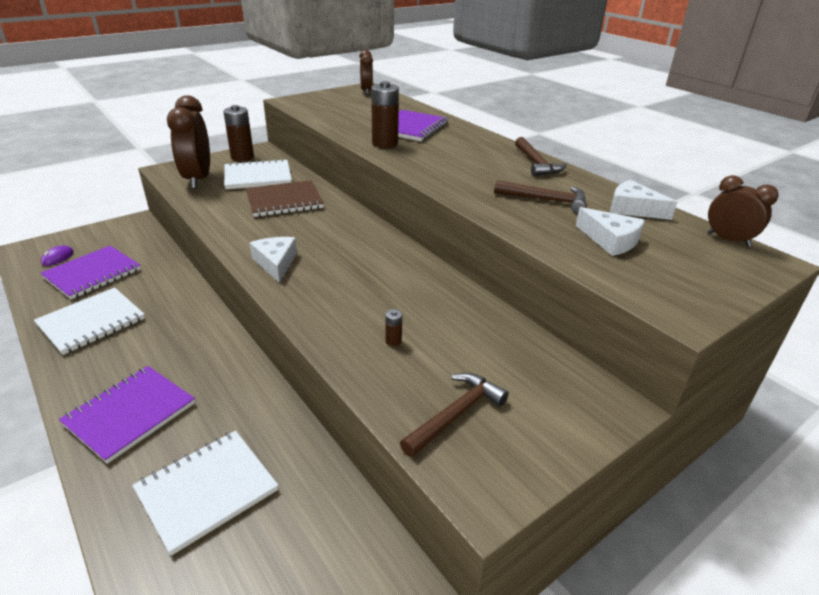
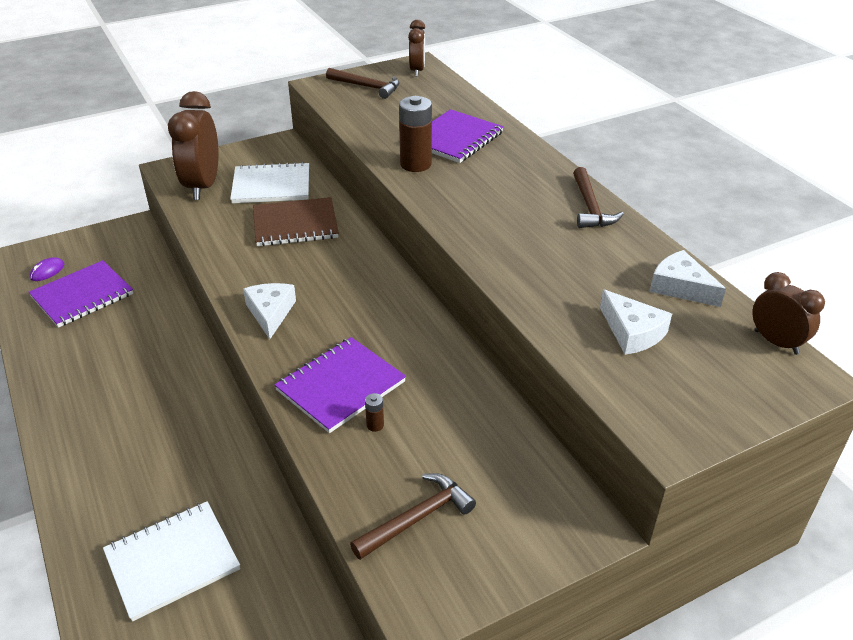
camera: 10 degrees right, 5 degrees up
white notebook [34,288,145,355] -> none
purple notebook [59,366,195,464] -> purple notebook moved to [274,337,406,433]
brown battery [223,105,254,161] -> none
brown hammer [494,180,586,213] -> brown hammer moved to [326,68,400,99]

